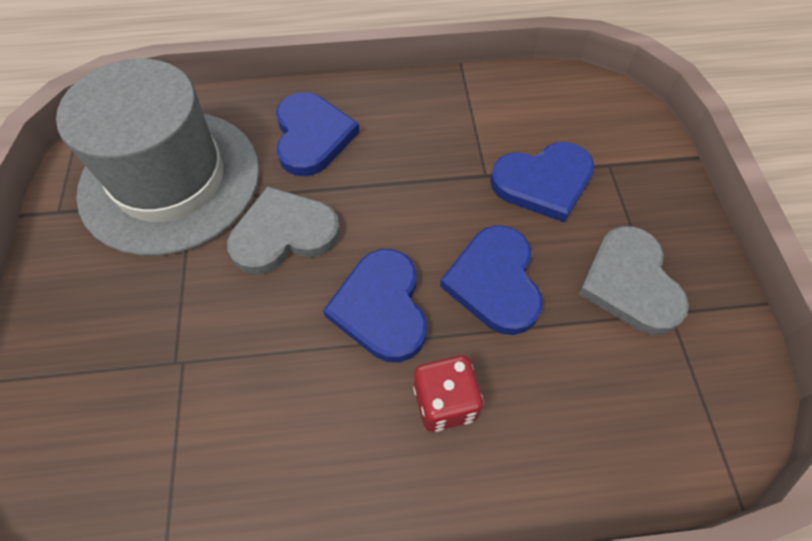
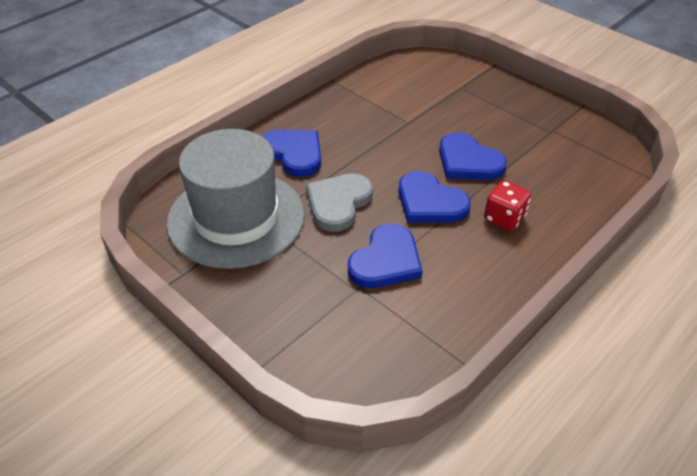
camera: 40 degrees left, 15 degrees down
blue heart [490,142,594,222] -> blue heart moved to [348,224,422,288]
grey heart [578,226,689,335] -> none

